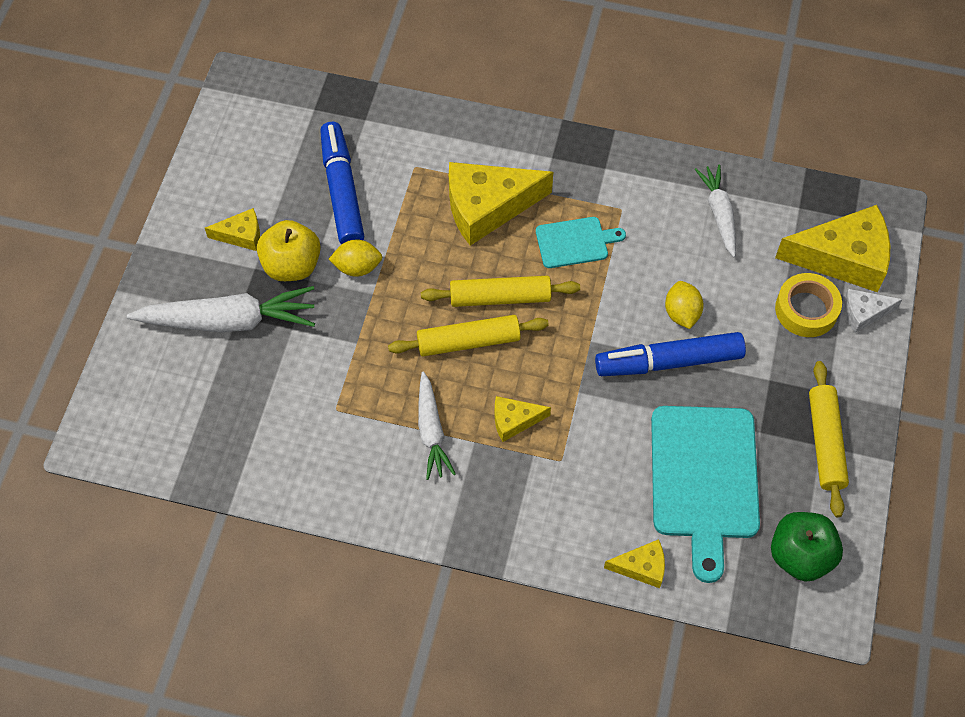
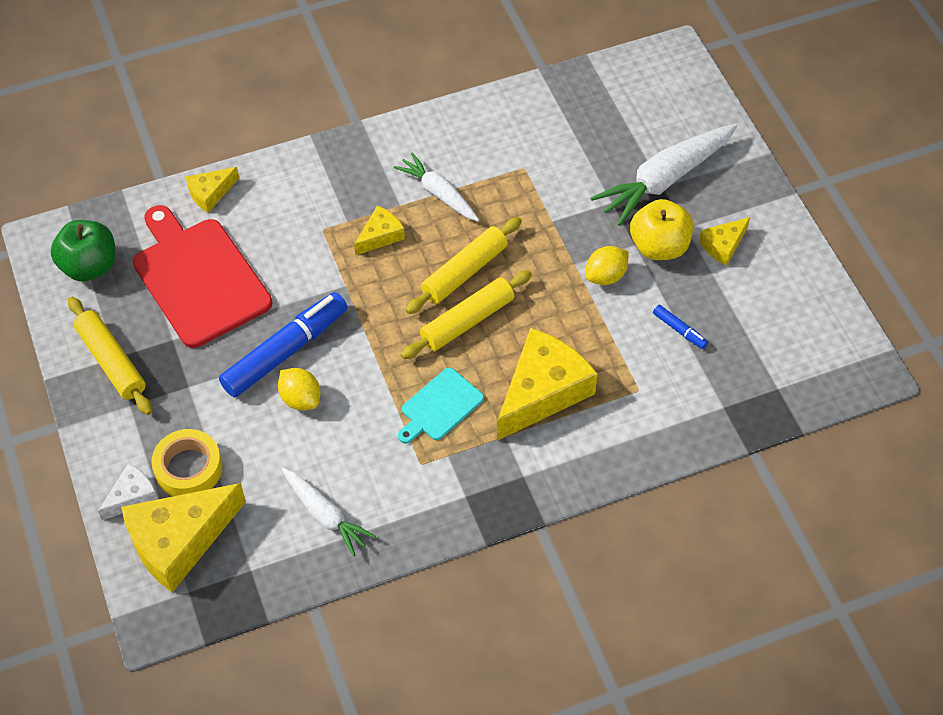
camera: 145 degrees right, 5 degrees down
blue marker [320,122,364,245] -> blue marker [653,305,708,349], size x0.43
turquoise cutting board [651,406,760,583] -> red cutting board [133,205,272,348]

